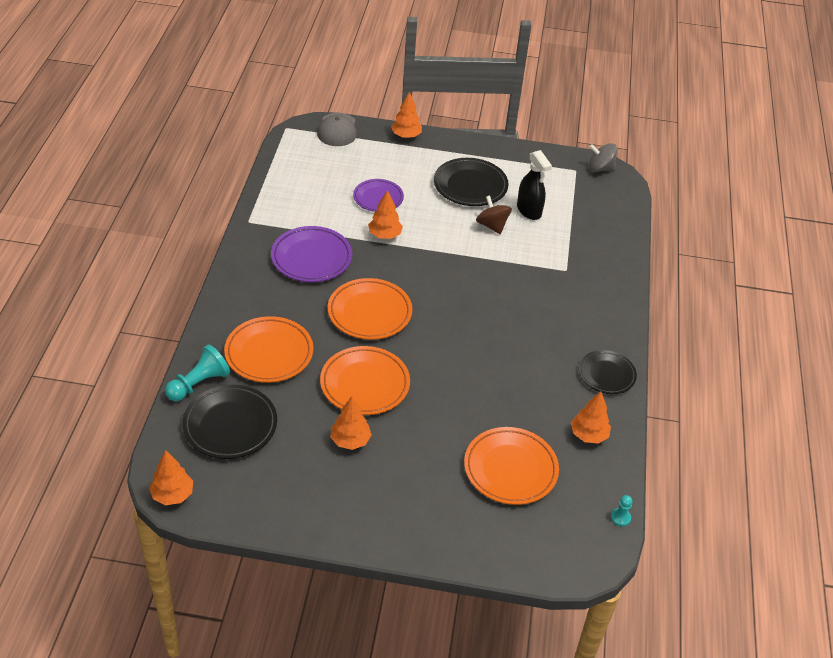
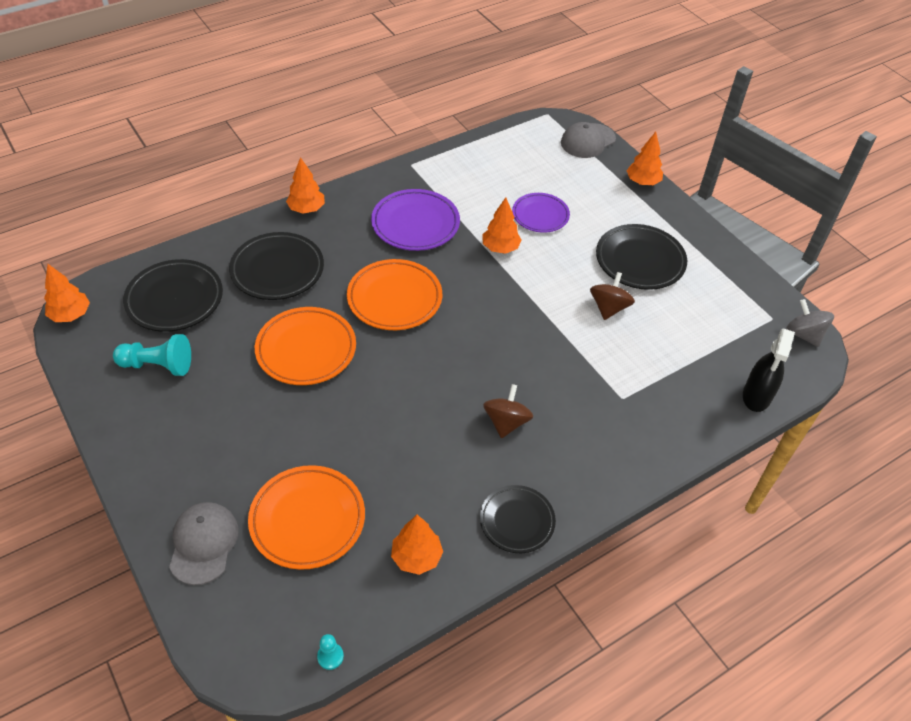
camera: 50 degrees right, 5 degrees up
turquoise pawn [165,344,230,401] -> turquoise pawn moved to [113,334,191,376]
orange plate [224,316,313,383] -> black plate [229,232,324,300]
orange tree [330,396,372,450] -> orange tree moved to [286,157,325,214]
black spray bottle [517,150,552,220] -> black spray bottle moved to [743,329,795,412]
none -> grey cap [169,502,239,585]
none -> brown spinning top [483,384,533,438]

